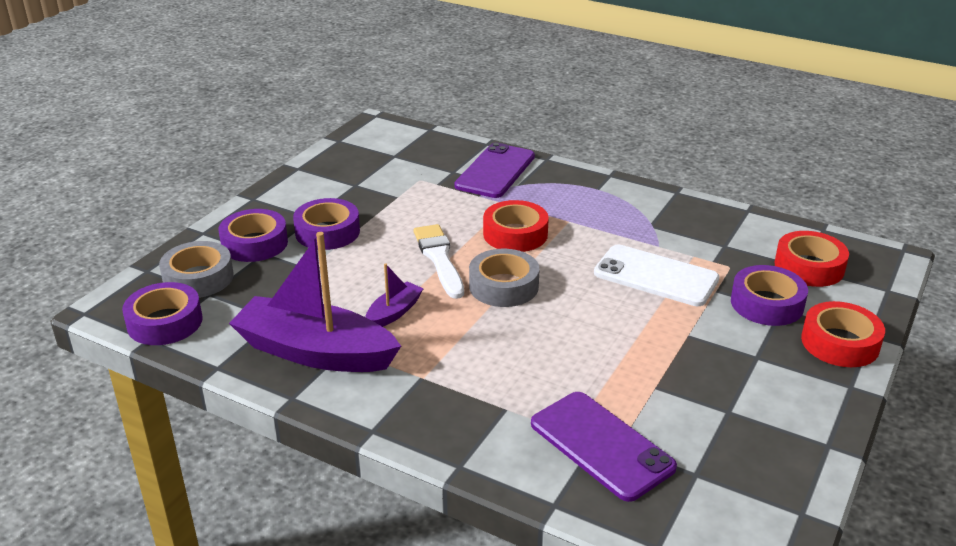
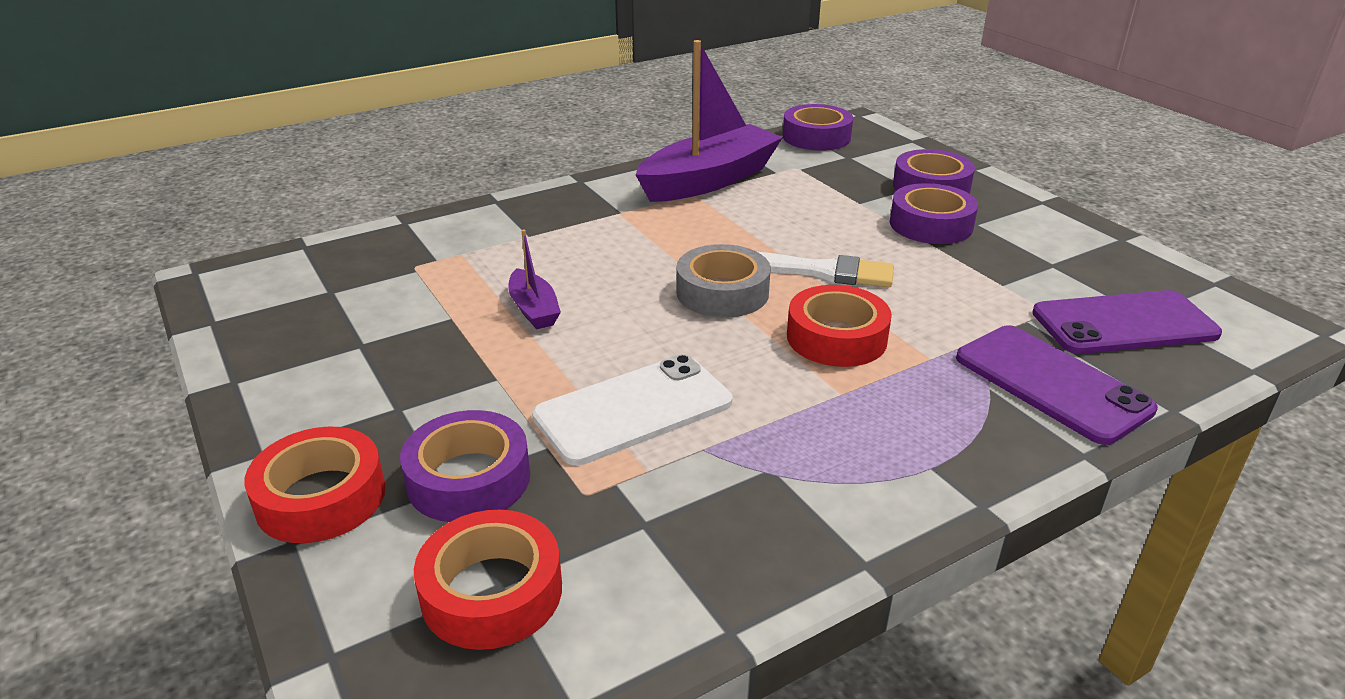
camera: 120 degrees right, 0 degrees up
grey tape [159,241,234,298] -> none
purple boat [366,263,424,327] -> purple boat moved to [508,230,561,329]
purple phone [531,392,677,502] -> purple phone moved to [1032,290,1222,354]

